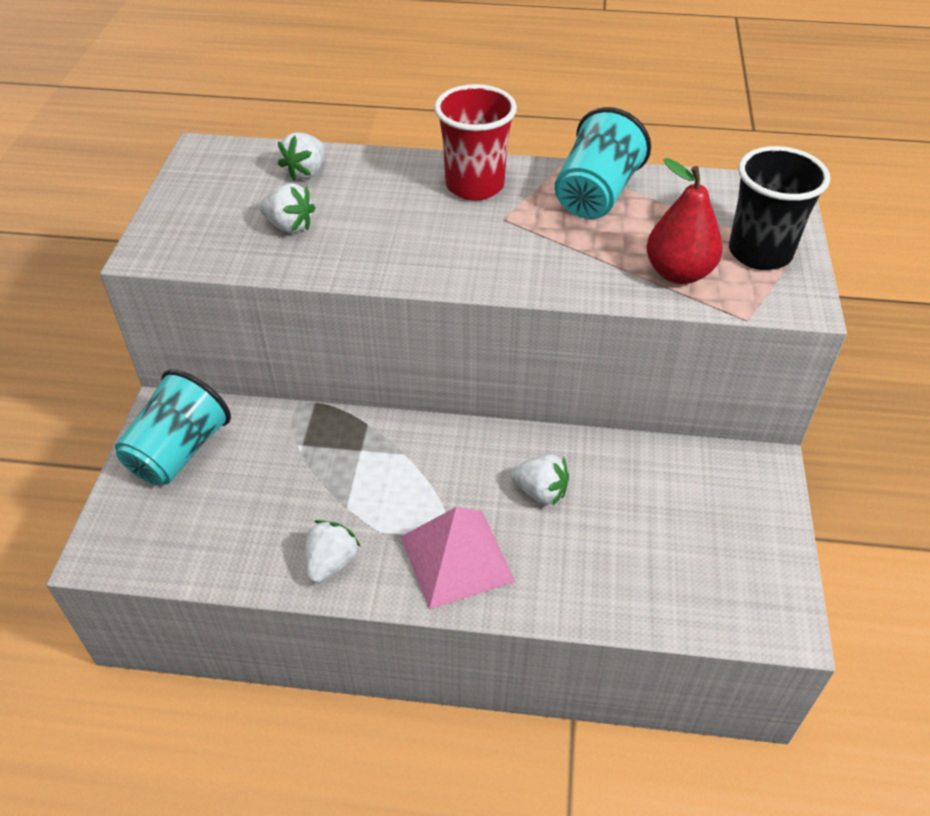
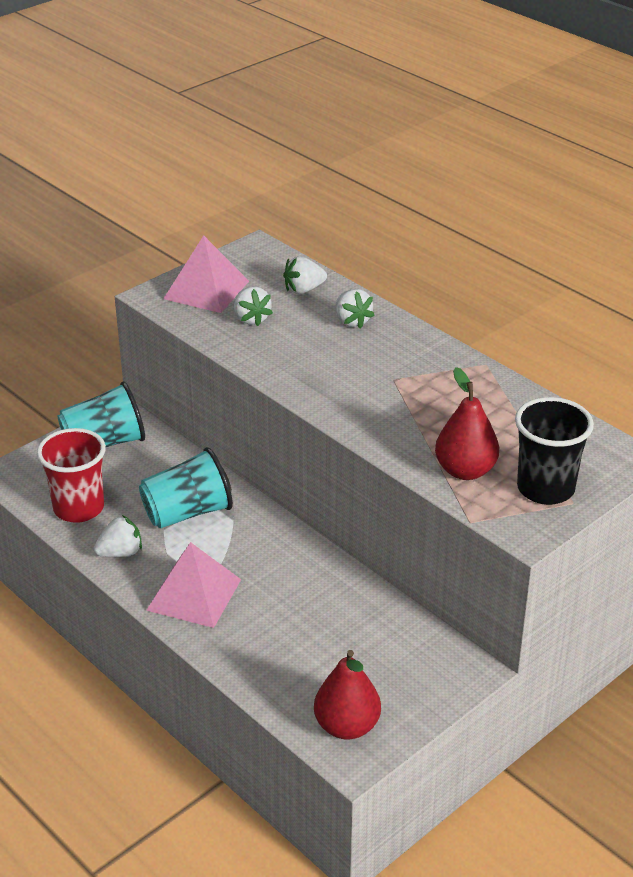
camera: 40 degrees right, 10 degrees down
red cup [434,84,517,200] -> red cup moved to [37,428,106,523]
white strawberry [511,454,569,506] -> white strawberry moved to [336,289,375,329]
turquoise cup [555,107,651,219] -> turquoise cup moved to [139,447,233,528]
none -> pink pyramid [164,235,249,313]
none -> red pear [314,650,381,740]

